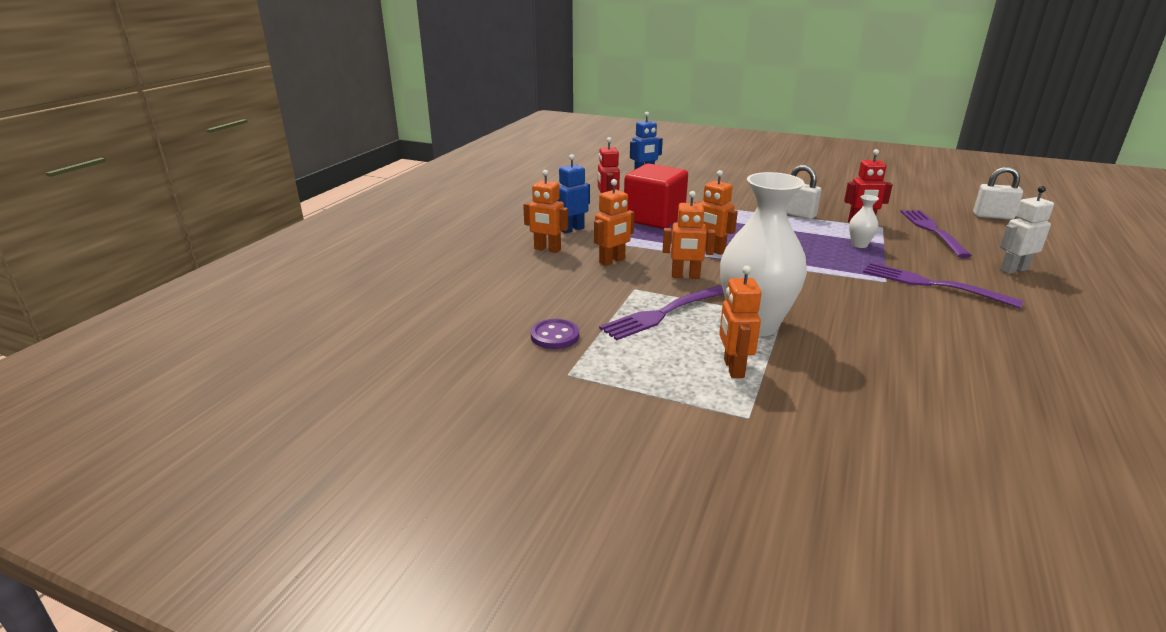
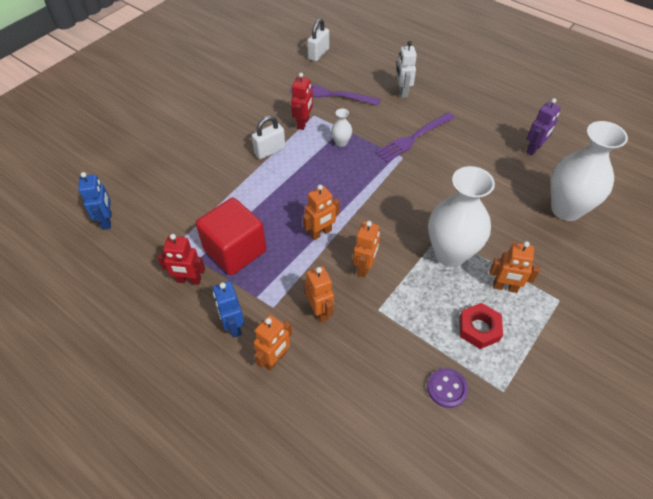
camera: 75 degrees left, 25 degrees up
purple fork [599,285,724,340] -> none
none -> red nut [459,303,503,349]
none -> purple robot [526,98,561,155]
none -> white vase [550,121,628,221]

